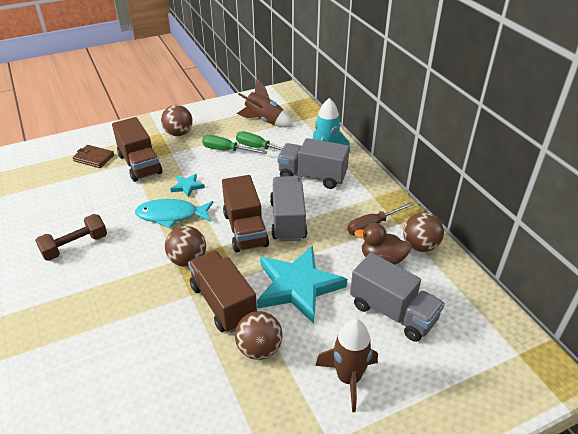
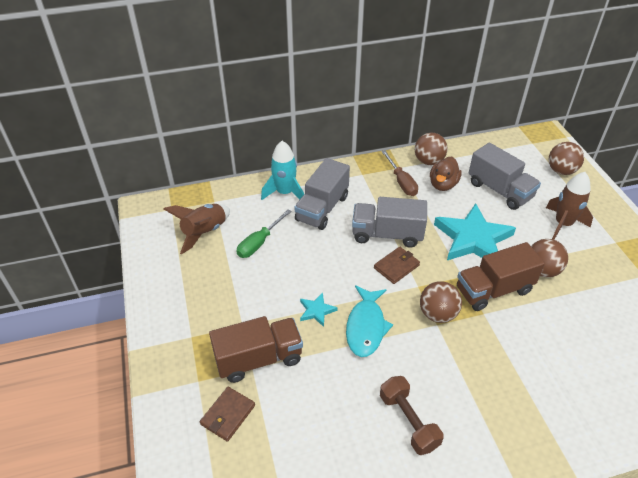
camera: 80 degrees left, 5 degrees up
brown ball [161,105,193,136] -> brown ball moved to [549,142,584,175]
green screwdriver [202,135,267,154] -> none
brown truck [222,175,269,252] -> brown wallet [374,247,420,284]
grey truck [350,253,445,342] -> grey truck turned 90 degrees clockwise [469,143,541,210]

